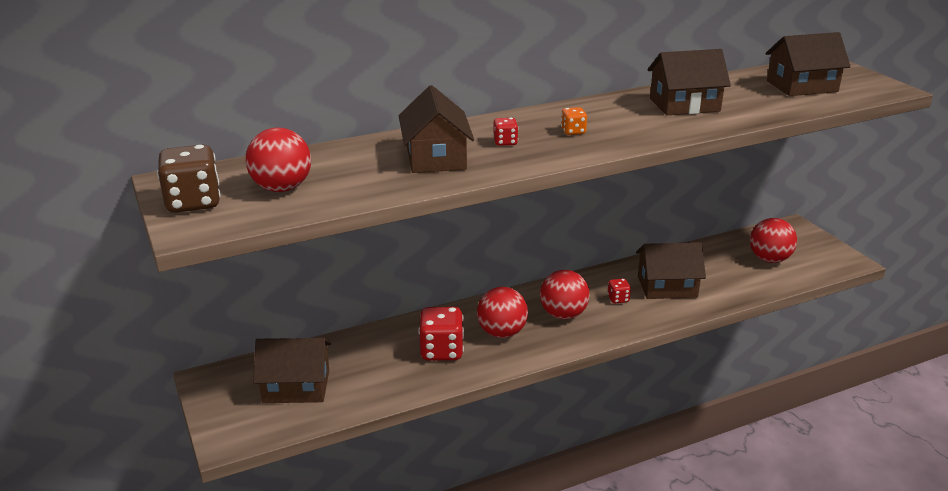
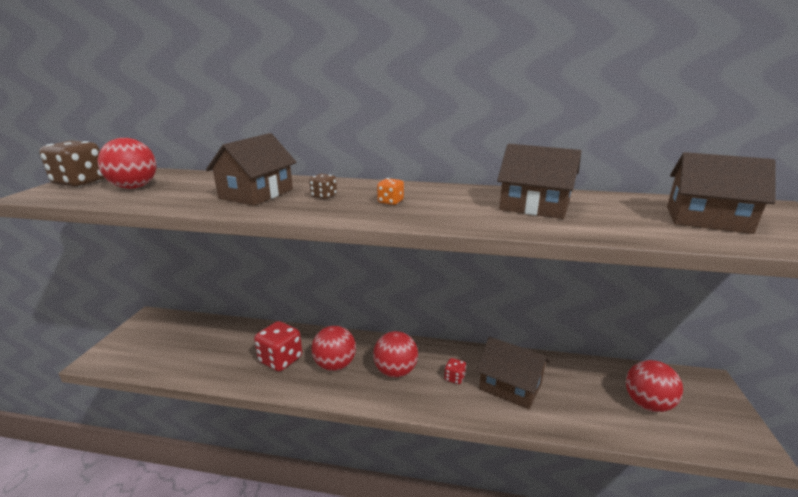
camera: 35 degrees right, 5 degrees down
brown house [253,338,331,403] -> none
red dice [493,118,518,146] -> brown dice [309,174,337,199]

